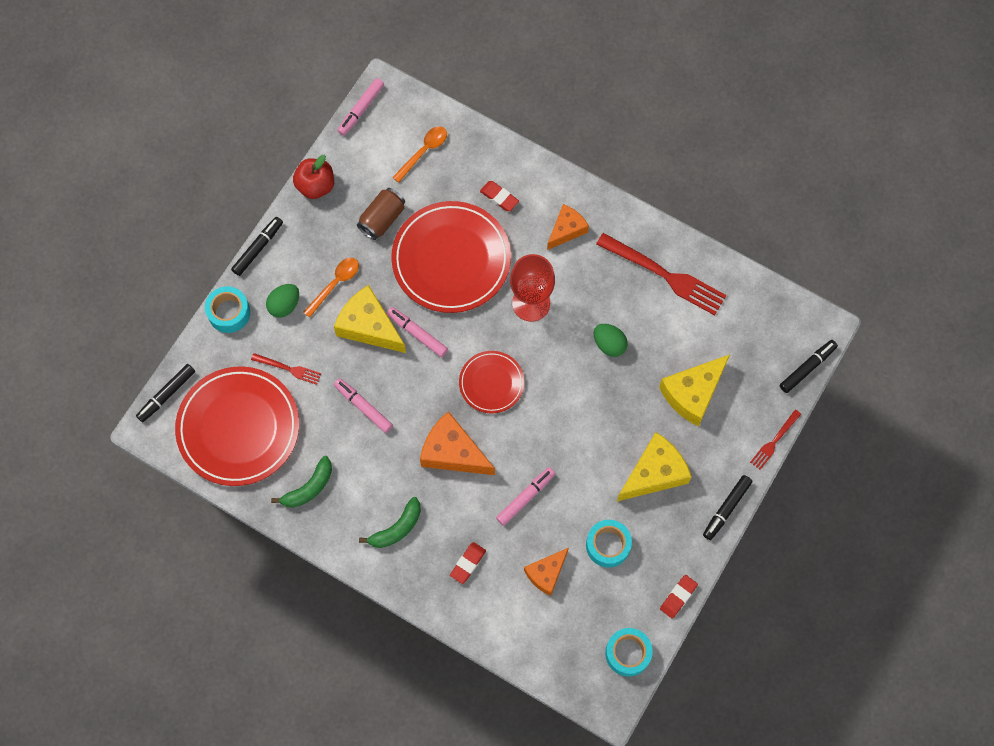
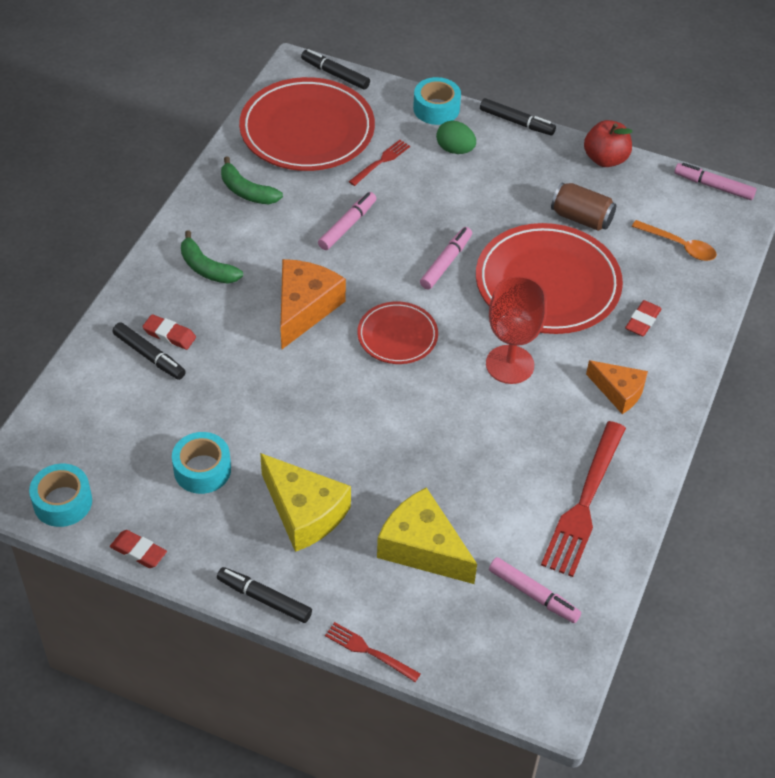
camera: 80 degrees right, 20 degrees down
red fork [251,353,321,385] -> red fork turned 150 degrees counterclockwise [349,140,410,186]
orange spoon [303,258,359,318] -> none
yellow cheese [334,285,406,353] -> none
pink marker [496,467,555,526] -> pink marker moved to [489,557,581,623]
orange cheese [524,548,569,596] -> none
green egg [594,324,628,357] -> none
black marker [780,340,838,393] -> black marker moved to [113,322,186,380]

